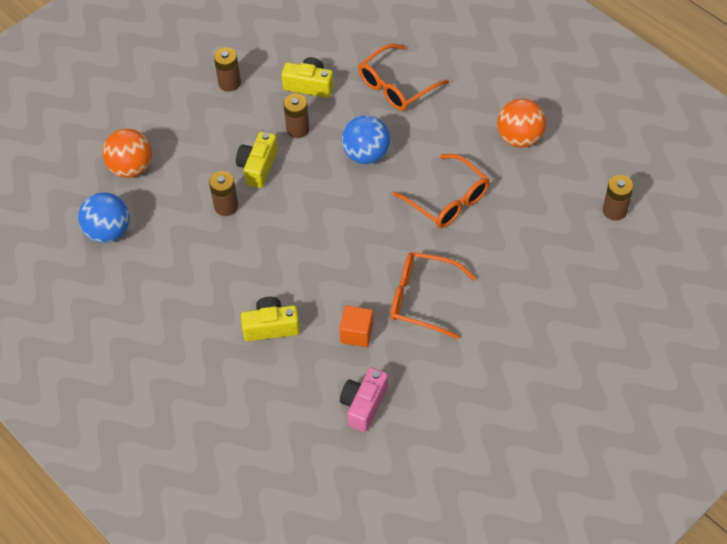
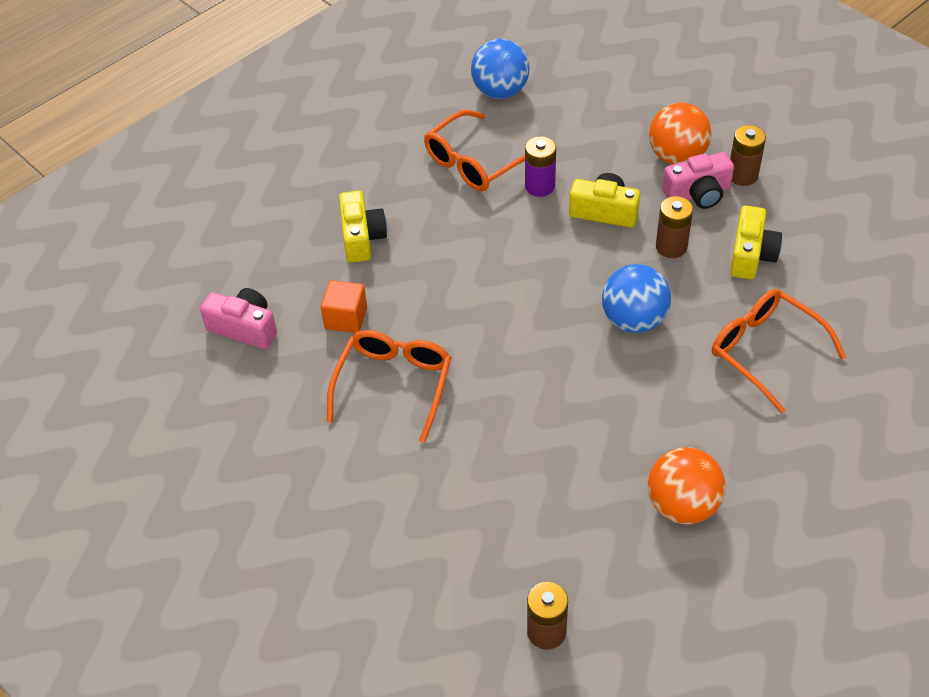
camera: 90 degrees right, 5 degrees down
orange ball [102,129,152,178] -> orange ball moved to [649,103,712,165]
brown battery [209,171,238,216] -> purple battery [525,136,556,197]
orange glasses [393,154,490,228] -> orange glasses moved to [424,110,525,191]
none -> pink camera [662,152,734,209]

